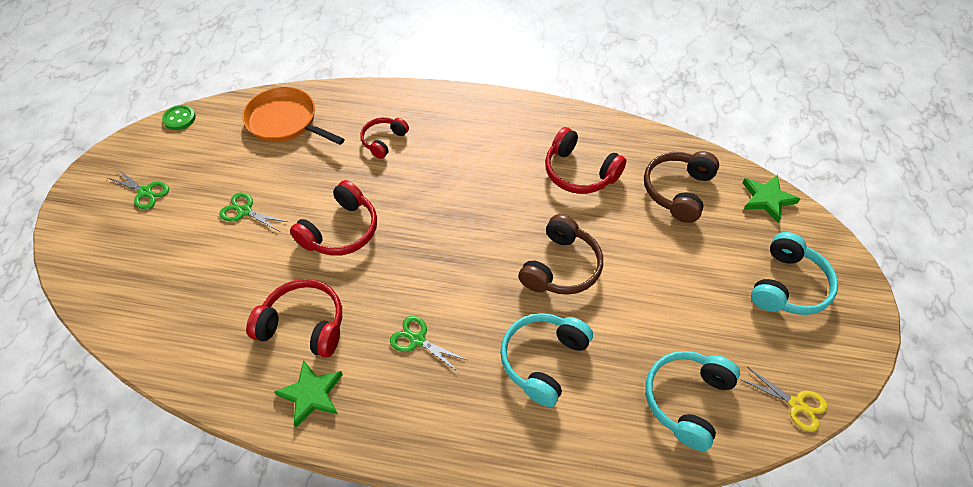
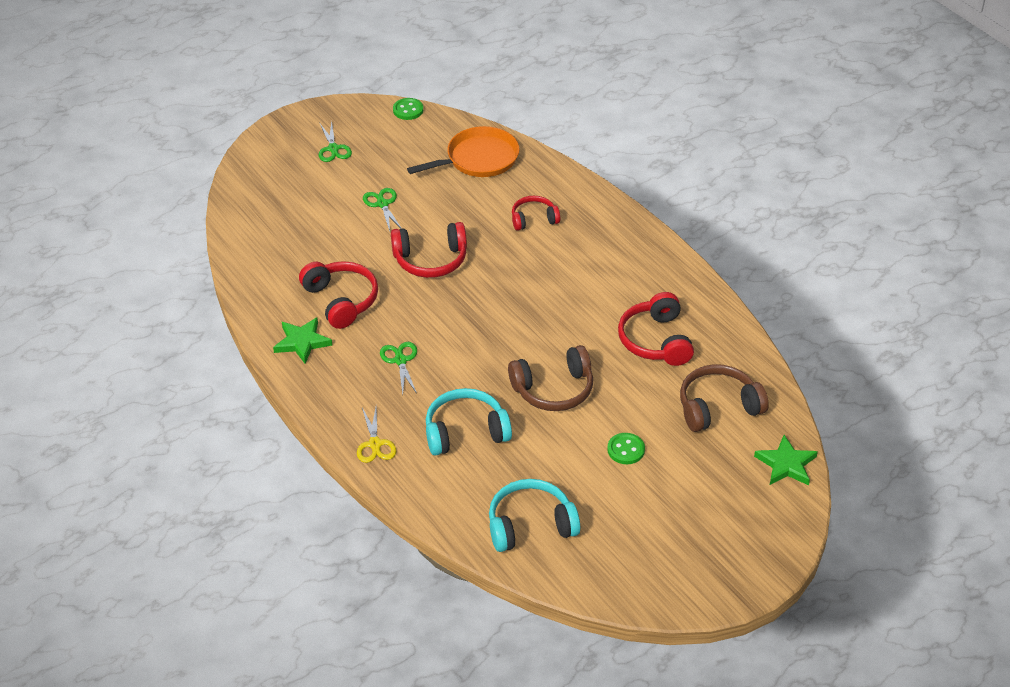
camera: 45 degrees right, 10 degrees down
orange pan [242,87,345,145] -> orange pan turned 75 degrees clockwise [407,126,519,177]
yellow scissors [740,367,828,432] -> yellow scissors moved to [357,407,397,463]
turquoise headphones [751,232,838,315] -> none
none -> green button [607,433,645,464]

